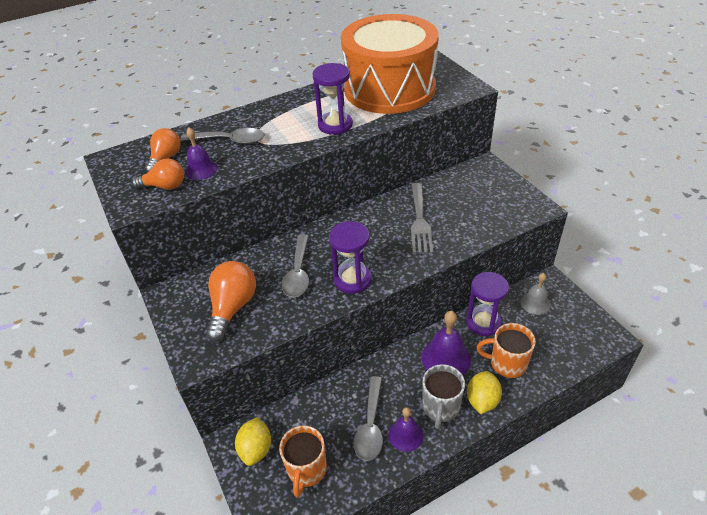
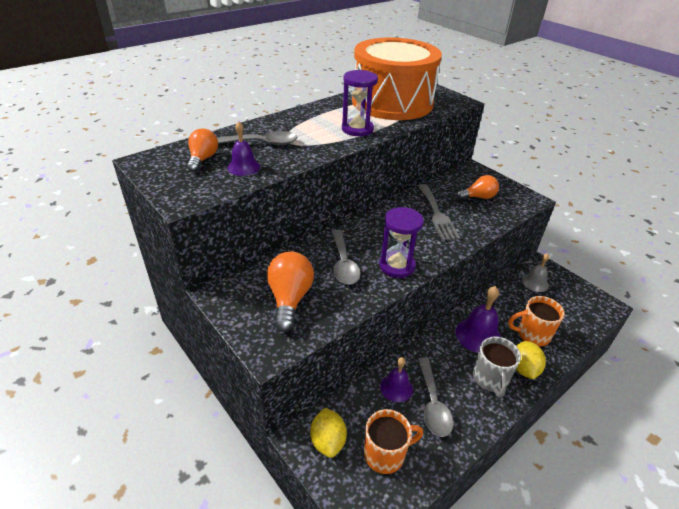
camera: 15 degrees left, 5 degrees down
orange light bulb [132,158,184,190] -> orange light bulb moved to [457,175,499,200]
orange mug [279,426,327,498] -> orange mug turned 105 degrees counterclockwise [364,409,423,474]
purple bell [389,407,423,452] -> purple bell moved to [380,357,413,402]
purple hourglass [466,272,509,336] -> none

